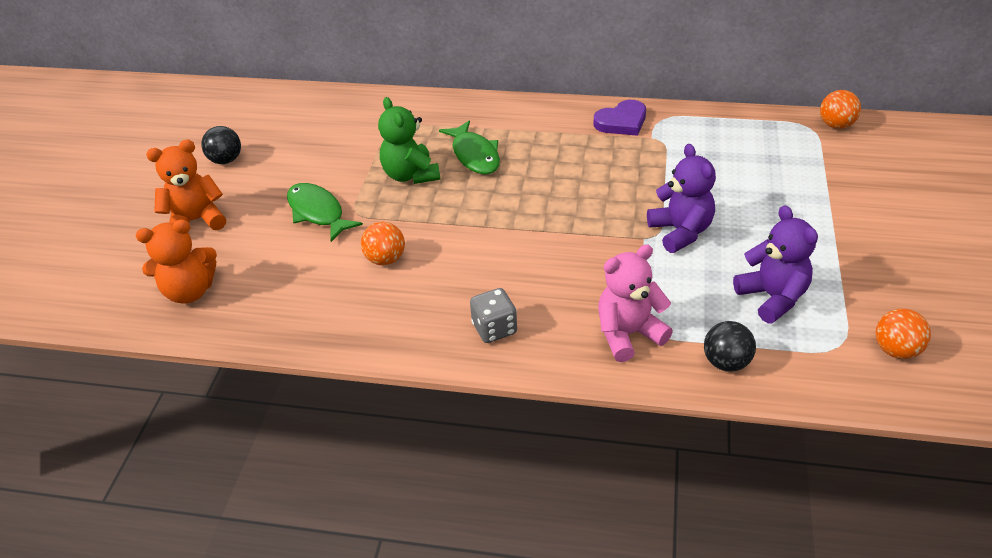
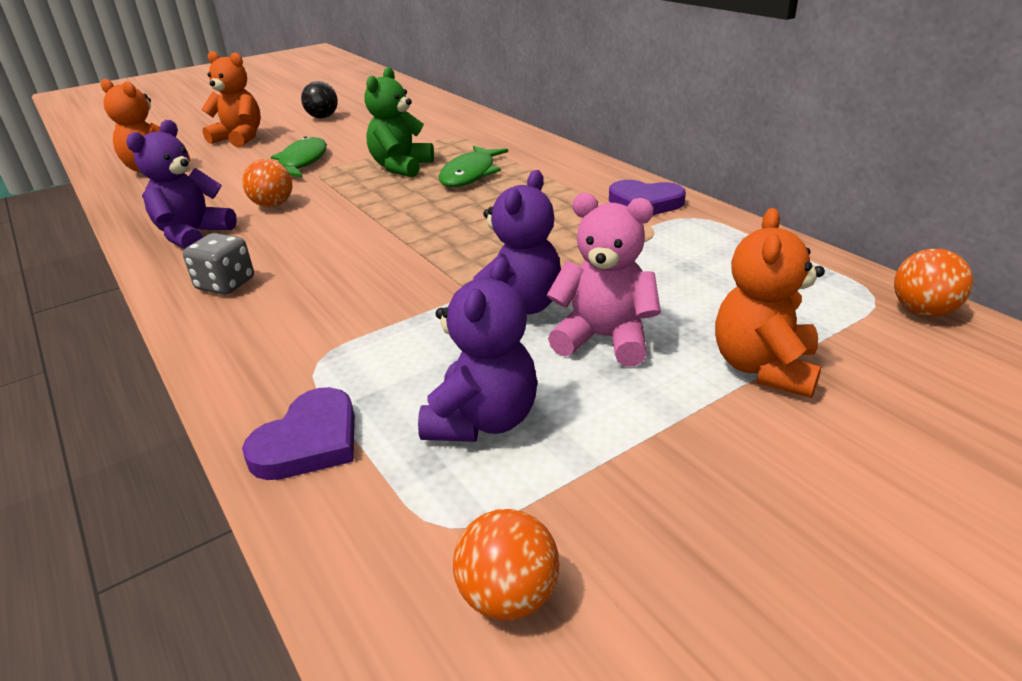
camera: 45 degrees right, 10 degrees down
pink teddy bear [598,244,673,362] -> pink teddy bear moved to [547,193,661,366]
black ball [704,321,756,372] -> purple heart [242,387,355,480]
none -> purple teddy bear [126,120,237,249]
none -> orange teddy bear [715,208,825,398]

